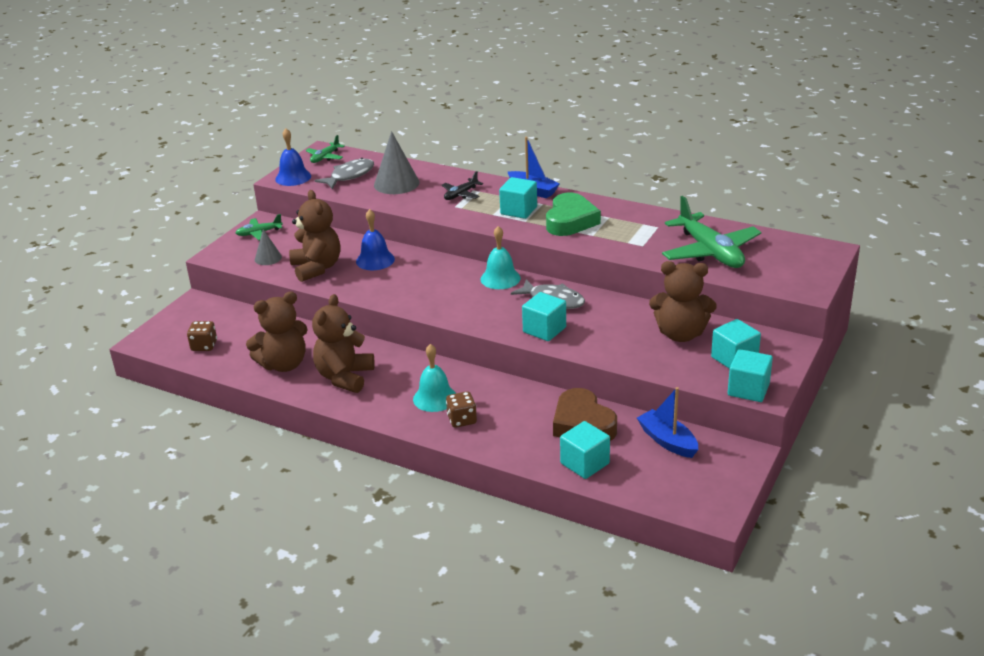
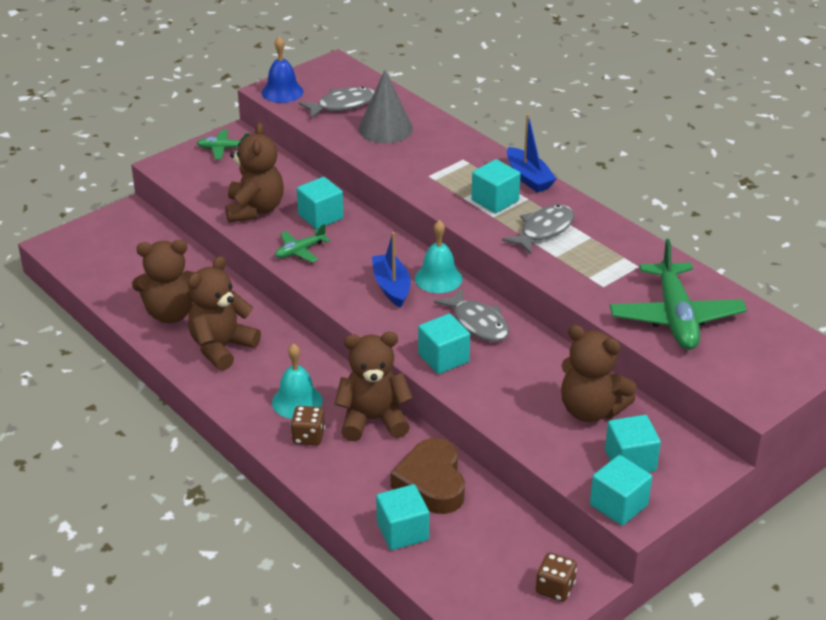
camera: 20 degrees right, 5 degrees up
brown dice [187,321,217,351] -> brown dice moved to [536,552,577,602]
grey cone [255,229,282,265] -> none
green plane [306,135,345,163] -> green plane moved to [275,224,330,262]
blue bell [356,209,395,270] -> turquoise cube [297,177,344,229]
black plane [442,171,483,200] -> none
green heart [546,193,601,236] -> grey fish [502,205,574,254]
blue boat [637,387,698,458] -> blue boat moved to [372,232,411,308]
none -> brown teddy bear [334,332,413,441]

